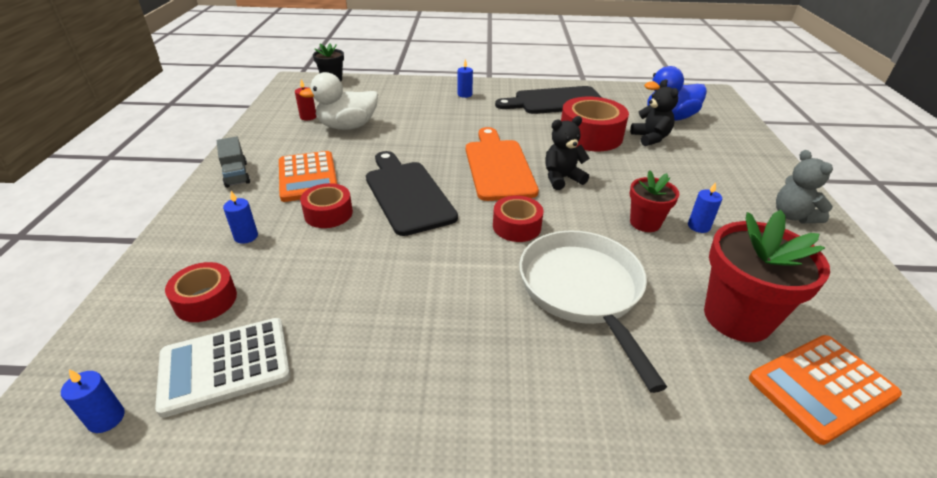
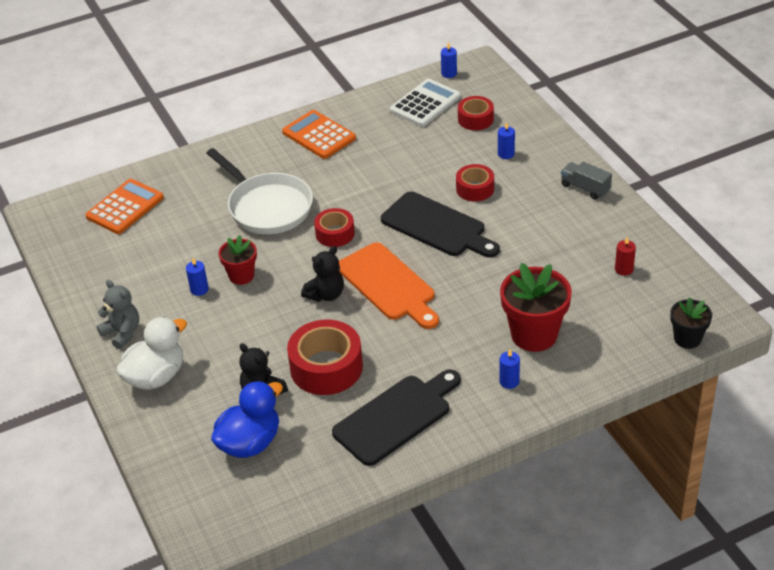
camera: 155 degrees right, 5 degrees up
orange calculator [279,151,337,202] -> orange calculator moved to [282,110,356,159]
white duck [299,72,378,130] -> white duck moved to [116,317,187,390]
red flower pot [704,210,830,342] -> red flower pot moved to [500,263,572,352]

